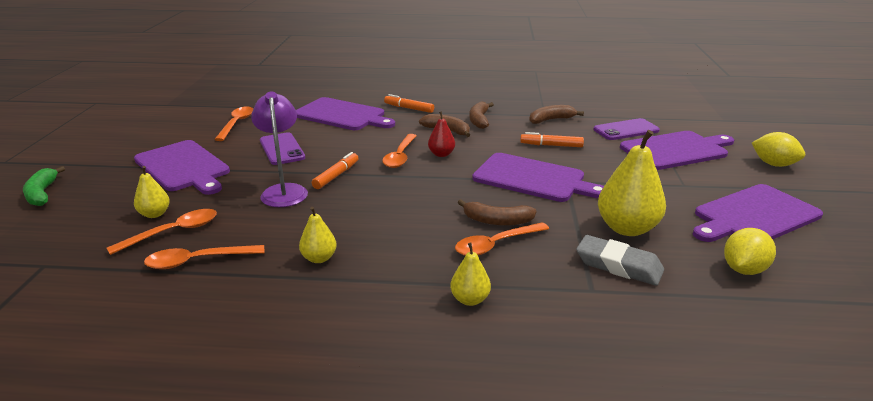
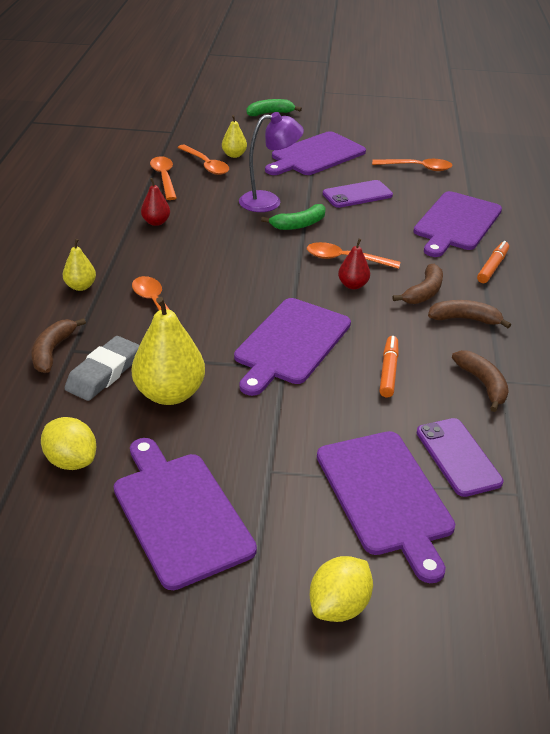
camera: 90 degrees right, 10 degrees up
yellow pear [299,207,337,263] -> red pear [141,178,170,226]
orange marker [312,152,358,189] -> green banana [261,204,326,230]
brown banana [458,199,537,226] -> brown banana moved to [31,318,86,373]

